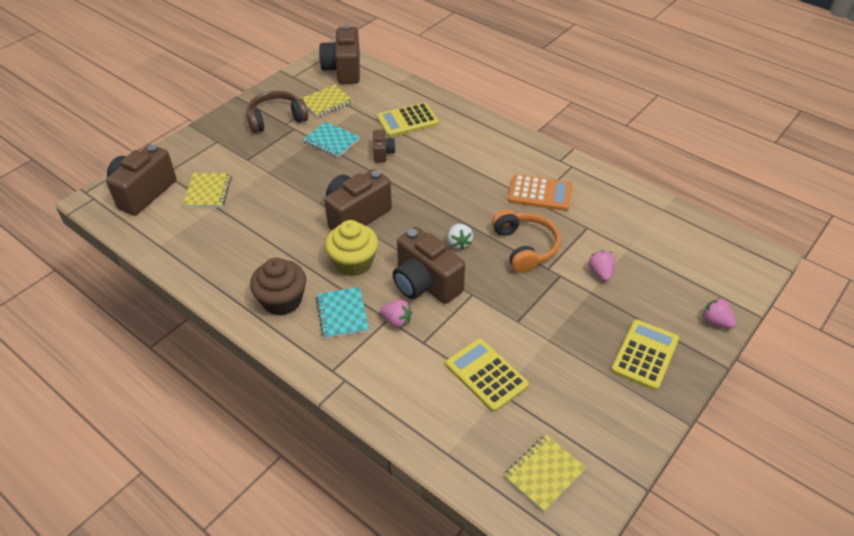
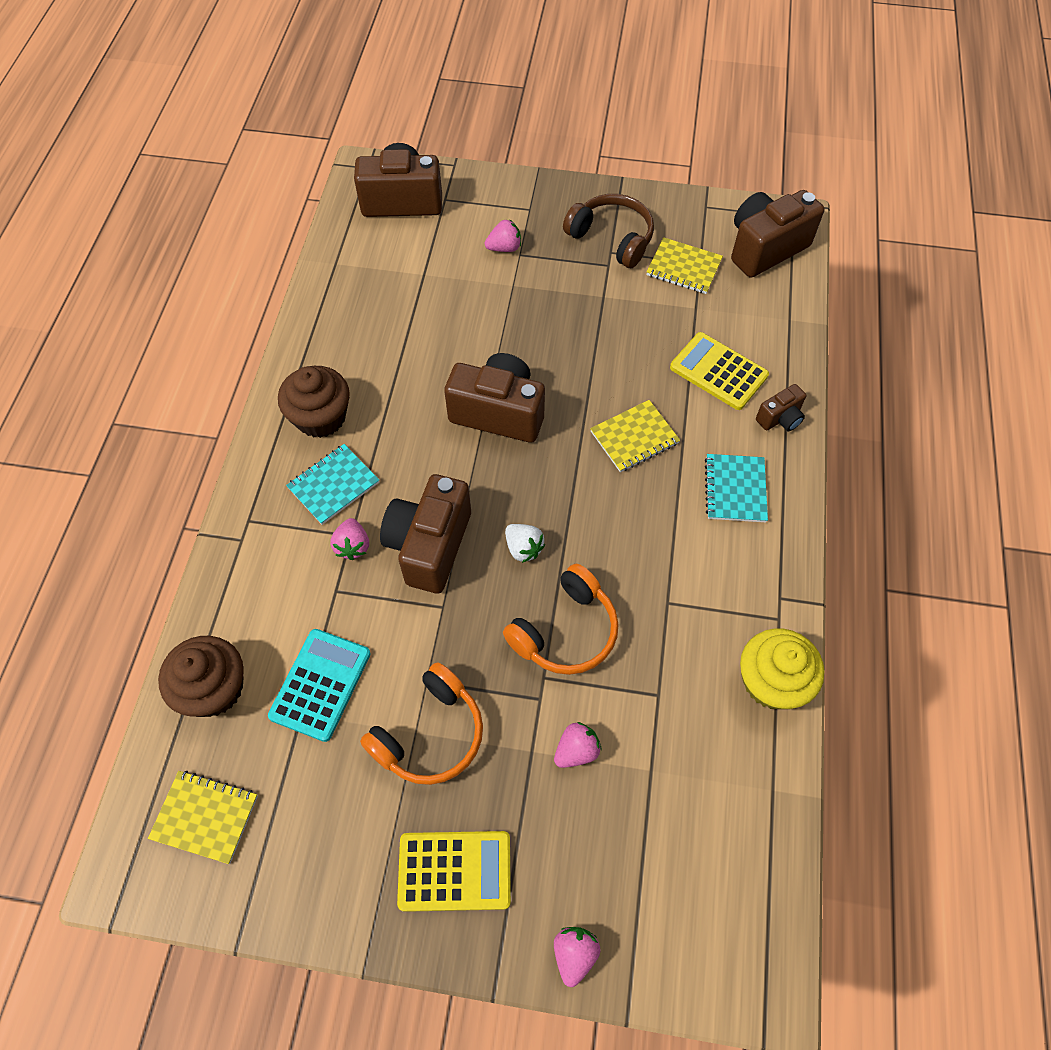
camera: 60 degrees right, 15 degrees up
yellow notebook [183,173,232,207] -> yellow notebook moved to [590,400,680,472]
turquoise notebook [303,121,360,158] -> turquoise notebook moved to [705,454,768,522]
yellow cupcake [325,220,378,276] -> yellow cupcake moved to [740,628,824,709]
brown camera [373,130,396,163] -> brown camera moved to [756,384,806,431]
yellow calculator [446,338,529,412] -> turquoise calculator [268,629,371,742]
white strawberry [447,224,473,250] -> white strawberry turned 90 degrees counterclockwise [505,524,545,563]
orange calculator [508,174,572,211] -> none
none -> brown cupcake [158,636,244,717]
none -> orange headphones [360,662,483,785]
none -> pink strawberry [485,219,521,252]

